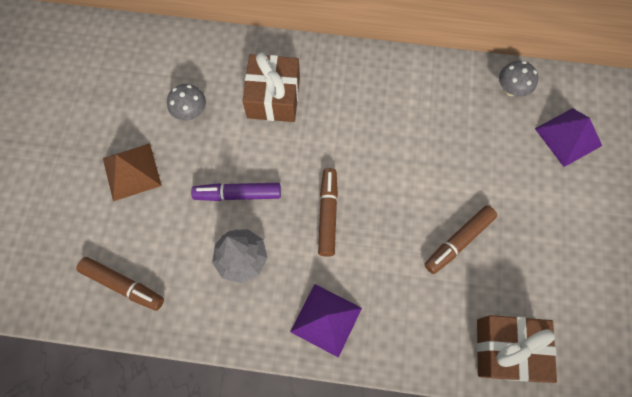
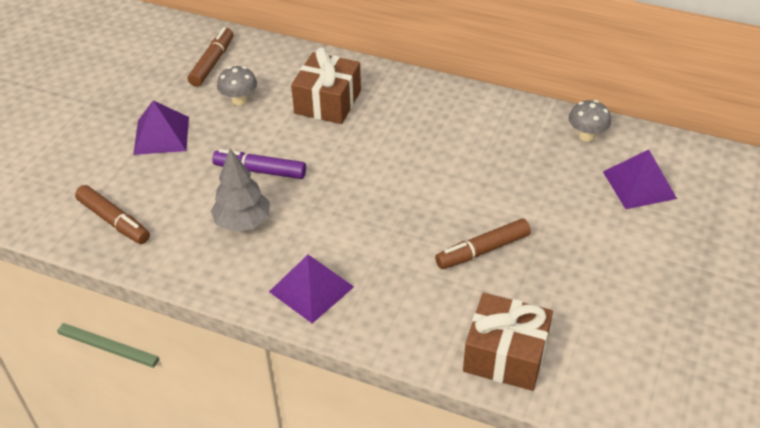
camera: 15 degrees right, 25 degrees down
brown pyramid [103,143,162,201] -> purple pyramid [133,100,189,155]
brown marker [318,168,338,257] -> brown marker moved to [188,27,233,87]

